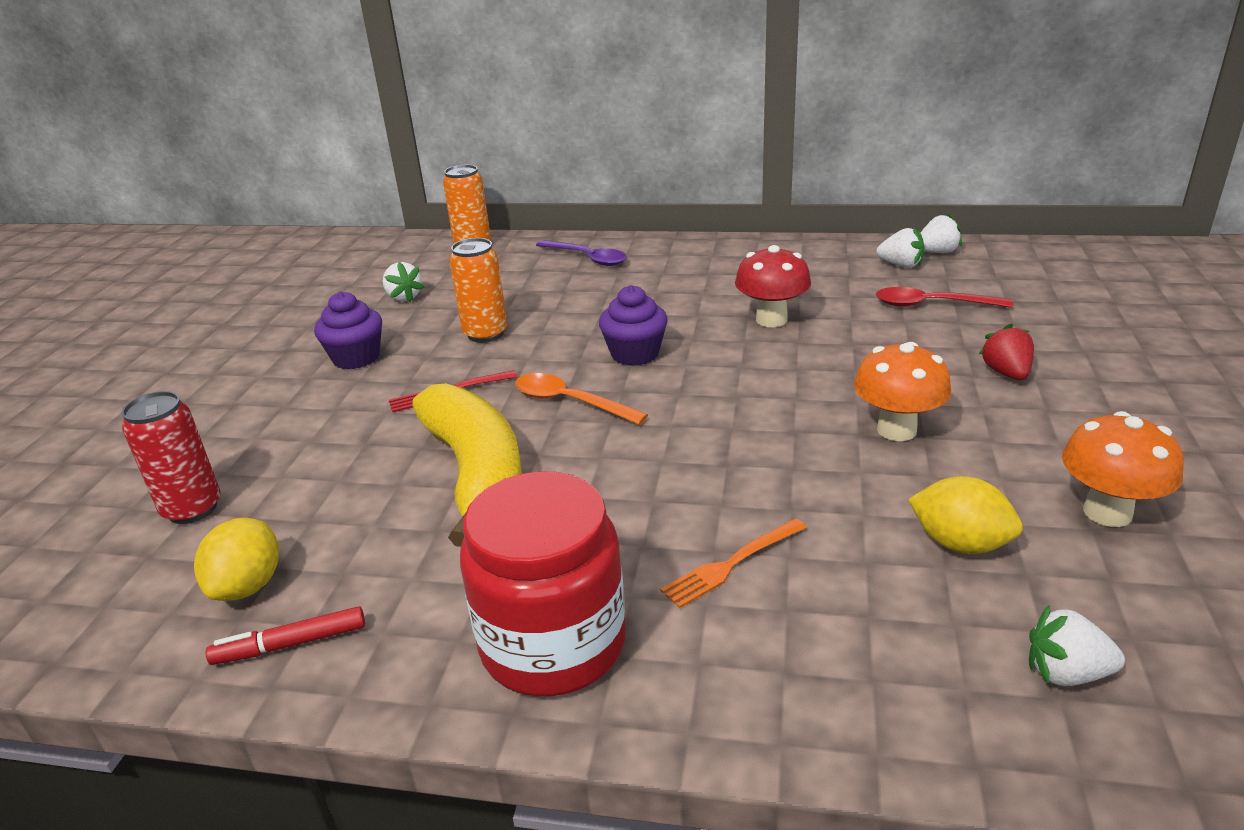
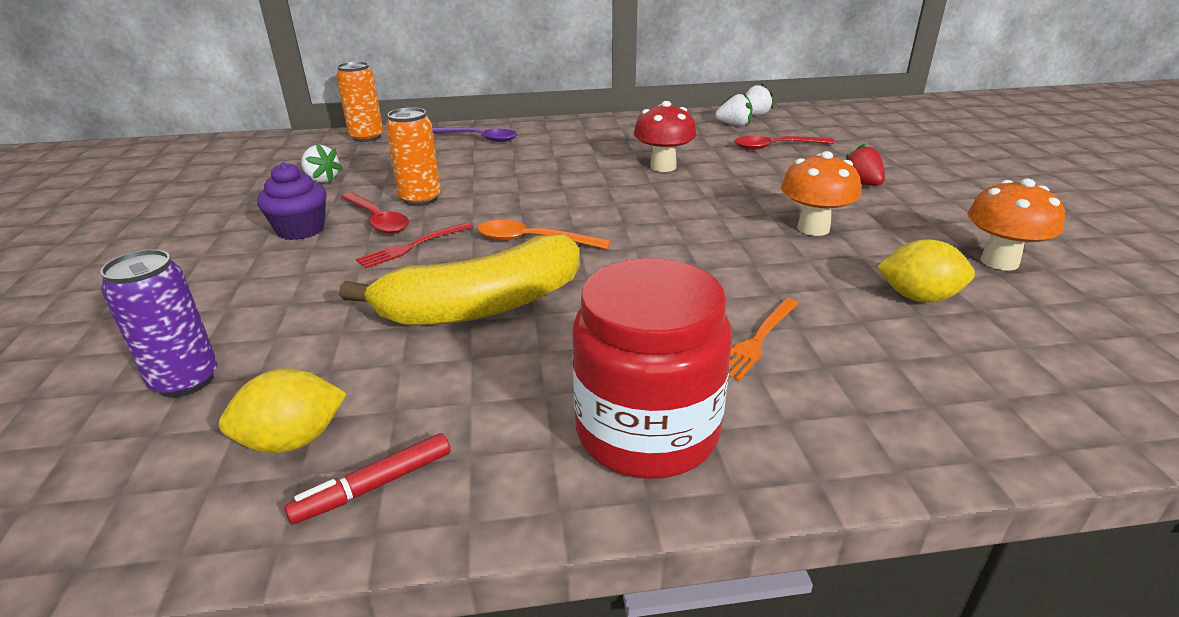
camera: 20 degrees left, 0 degrees up
red can [122,391,221,524] -> purple can [100,249,218,397]
yellow lemon [194,518,279,601] -> yellow lemon turned 75 degrees clockwise [219,368,347,453]
yellow banana [412,383,522,547] -> yellow banana turned 105 degrees clockwise [339,235,580,326]
purple cupcake [599,285,668,366] -> none
white strawberry [1029,605,1125,686] -> none
none -> red spoon [341,192,409,234]

